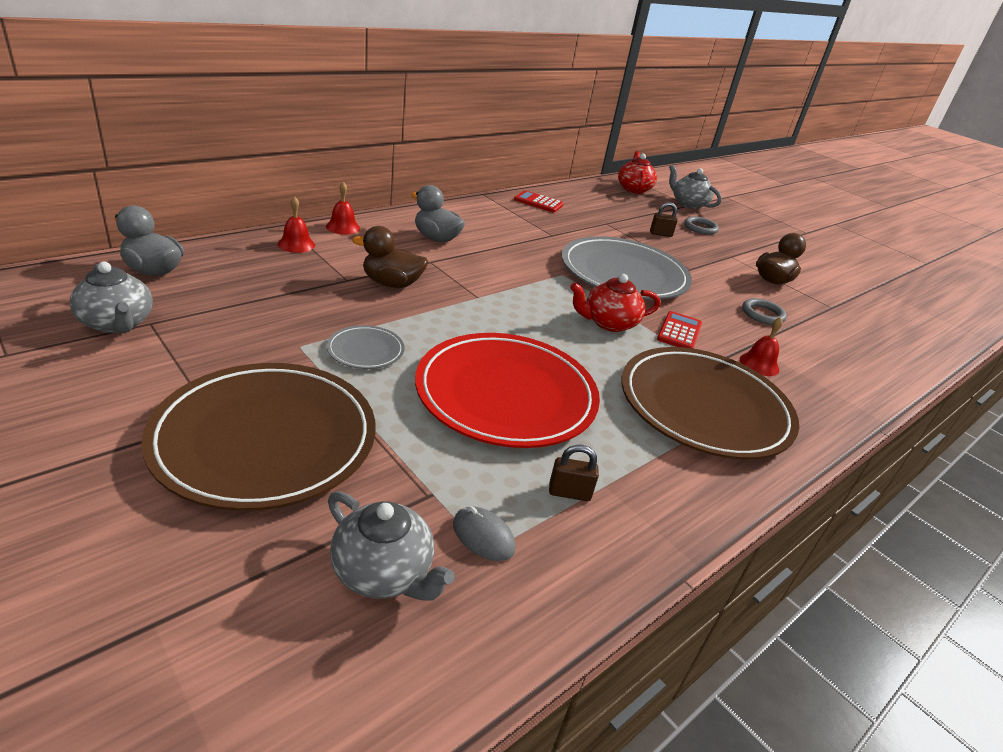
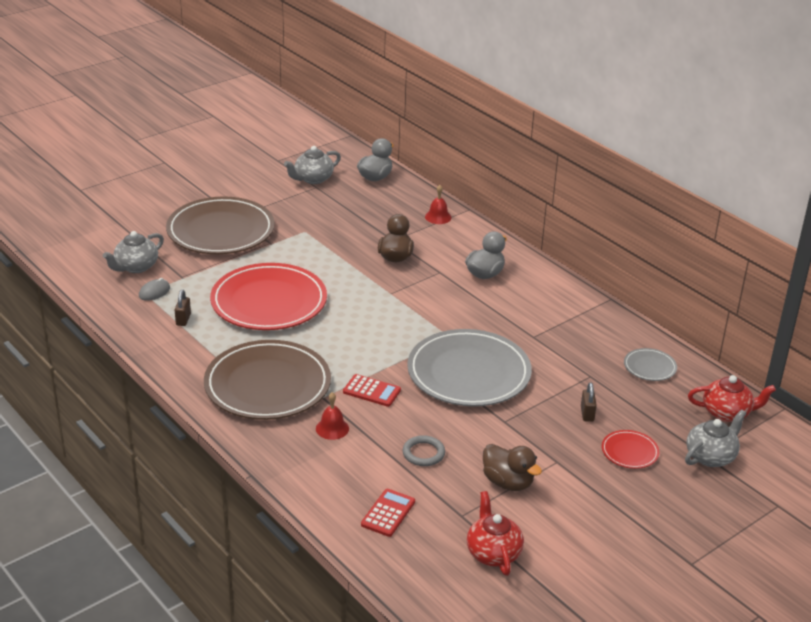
camera: 95 degrees right, 0 degrees up
red bell [326,182,360,235] -> none
grey plate [327,325,405,369] -> grey plate moved to [624,348,677,381]
red calculator [514,190,564,213] -> red calculator moved to [361,489,415,537]
red teapot [570,274,660,332] -> red teapot moved to [467,491,524,576]
grey ring [684,216,719,235] -> red plate [602,430,659,469]

